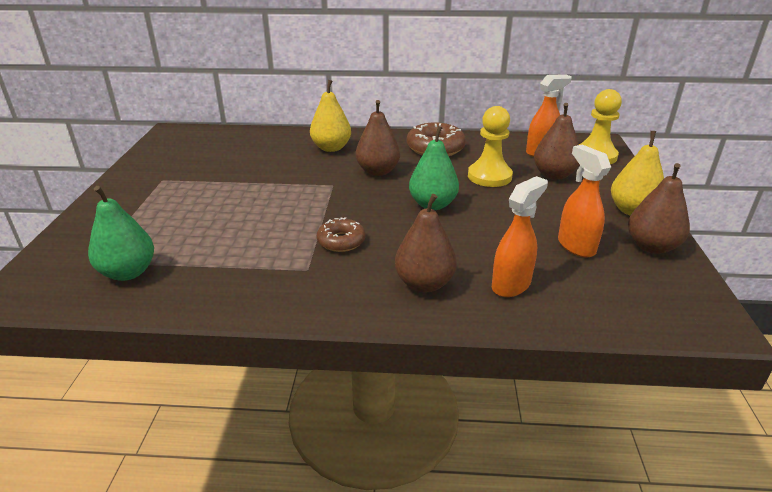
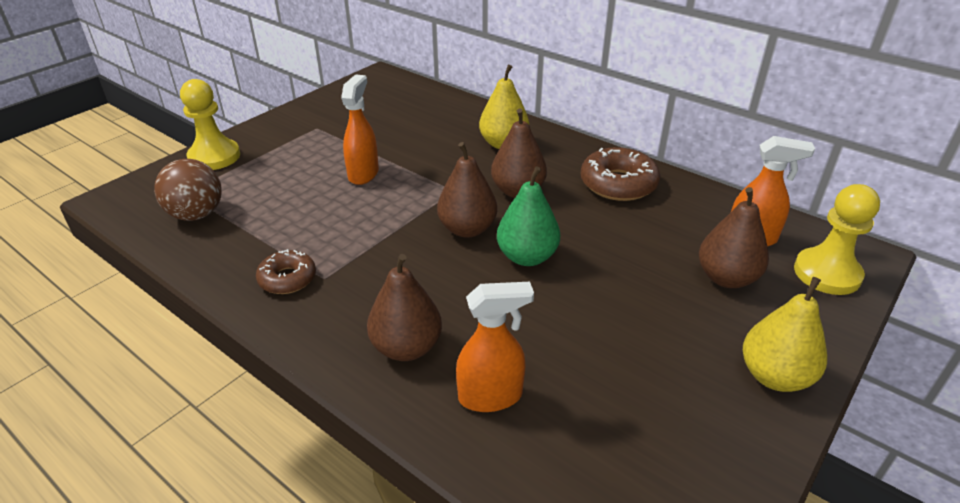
camera: 35 degrees right, 5 degrees up
green pear [88,186,154,281] -> brown ball [154,159,222,221]
brown donut [317,217,366,252] -> brown donut moved to [256,249,316,294]
yellow pawn [468,106,513,187] -> yellow pawn moved to [180,79,240,170]
orange spray bottle [558,145,611,258] -> orange spray bottle moved to [341,74,379,185]
brown pear [628,163,690,254] -> brown pear moved to [437,142,497,238]

